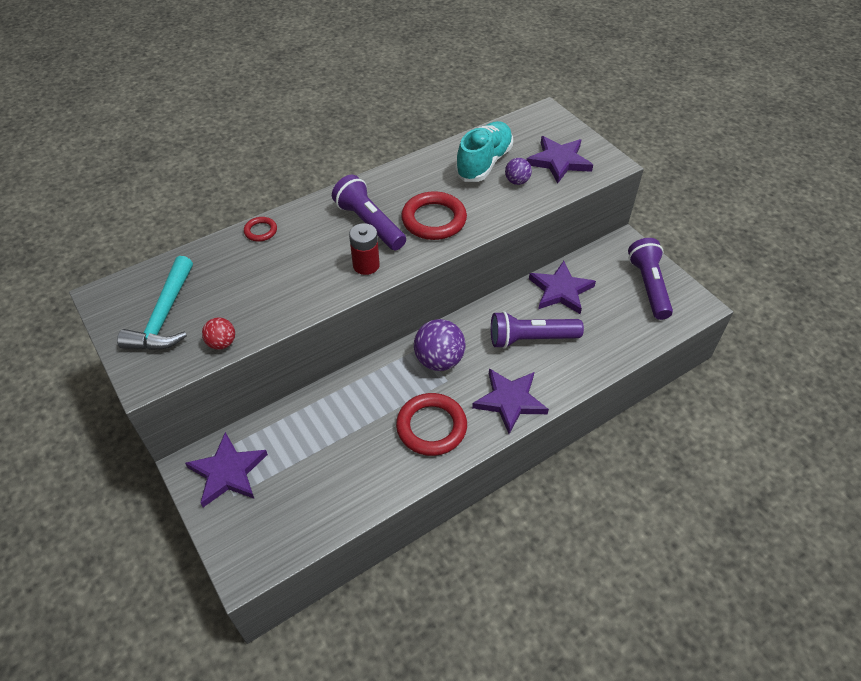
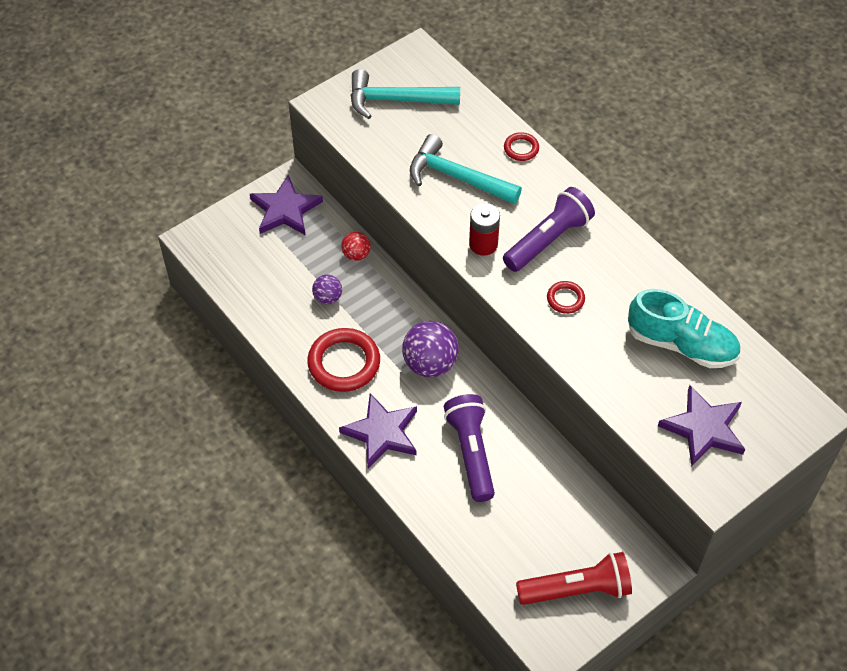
camera: 85 degrees right, 5 degrees up
red ball [202,318,235,350] -> red ball moved to [341,232,371,261]
red ring [401,191,467,240] -> red ring [547,281,585,314], size x0.50
purple ball [505,158,532,185] -> purple ball moved to [312,275,342,304]
purple star [529,261,596,314] -> none
purple flashlight [628,238,673,320] -> red flashlight [516,552,632,605]
none -> turquoise hammer [410,134,522,204]

